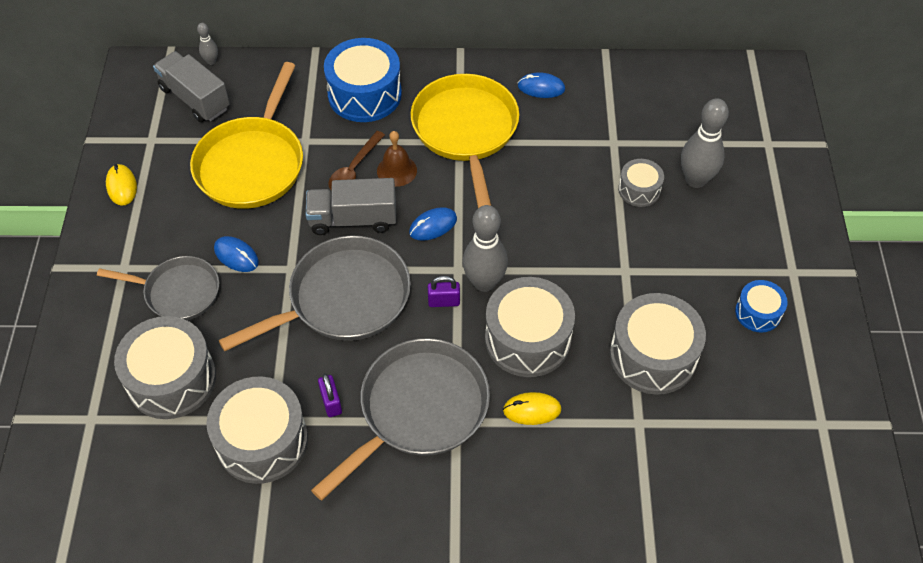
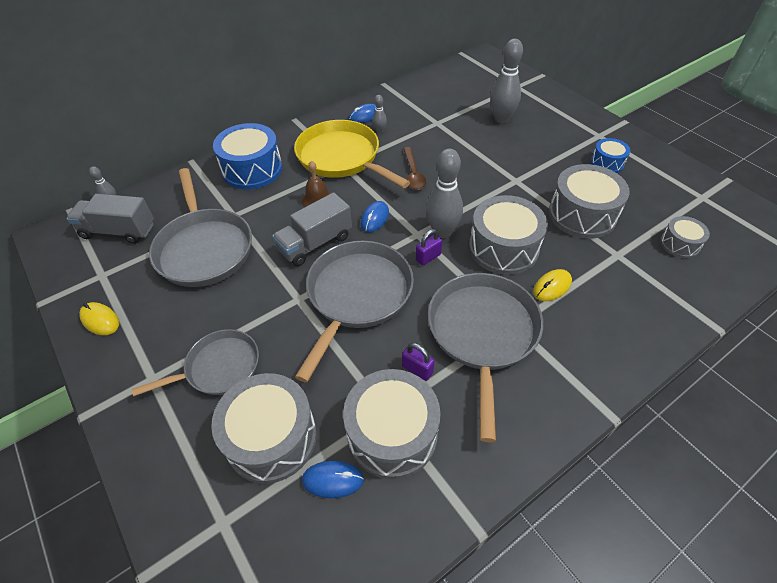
camera: 35 degrees left, 5 degrees down
yellow pan [190,62,303,209] -> grey pan [149,168,252,287]
blue mouse [214,236,259,272] -> blue mouse moved to [302,461,364,498]
brown spoon [328,131,385,190] -> brown spoon moved to [404,147,426,190]
grey drum [618,159,664,207] -> grey drum moved to [660,216,710,258]
none -> grey bowling pin [372,95,387,133]

